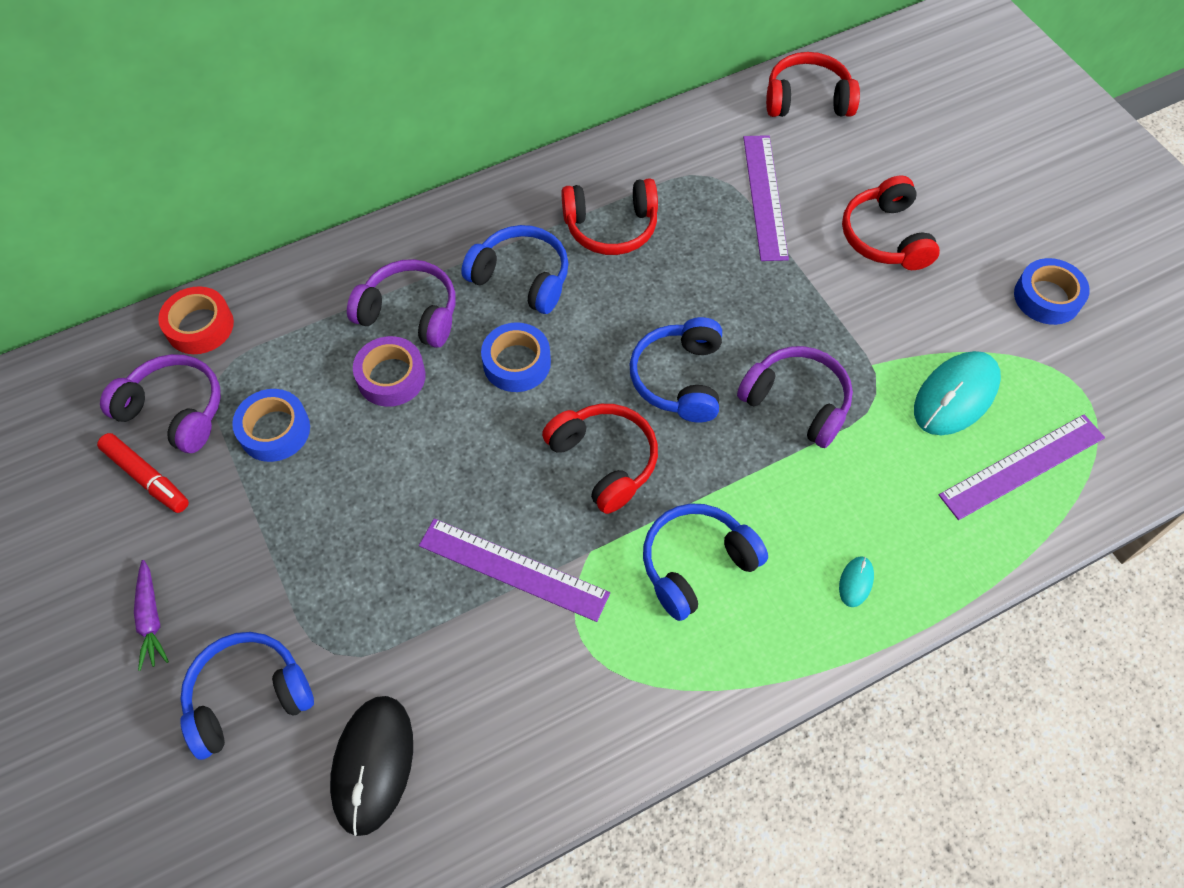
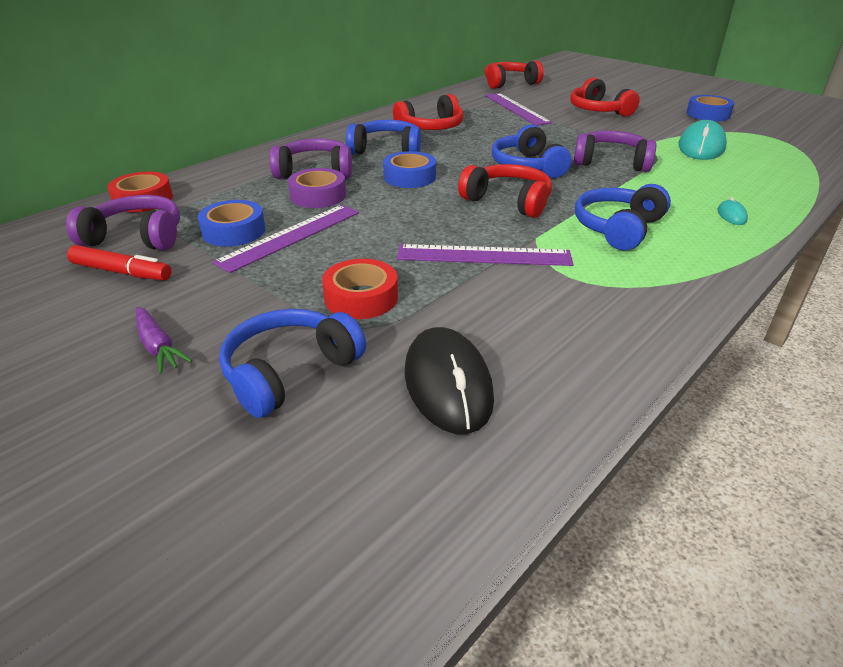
camera: 20 degrees left, 25 degrees down
purple ruler [939,414,1105,520] -> purple ruler moved to [212,205,359,273]
none -> red tape [322,259,398,319]

